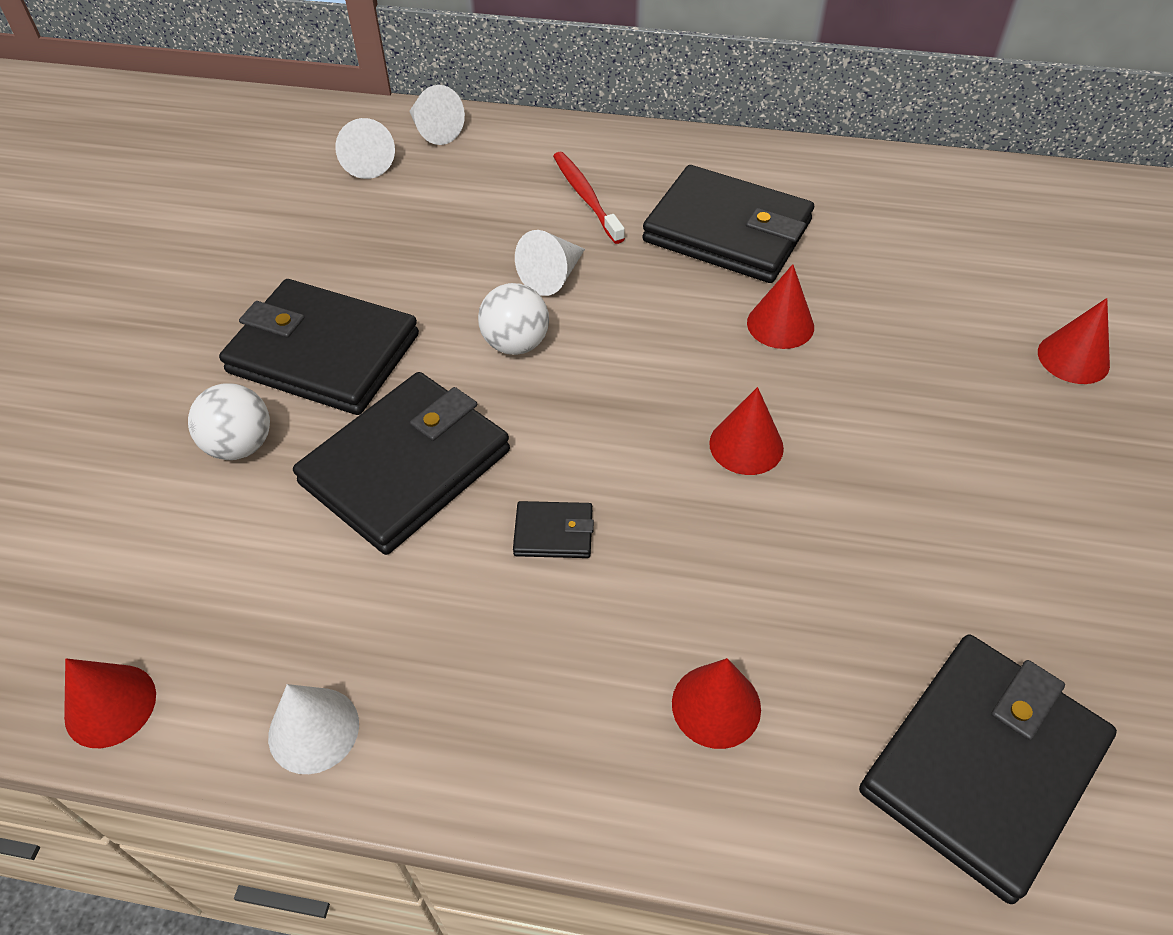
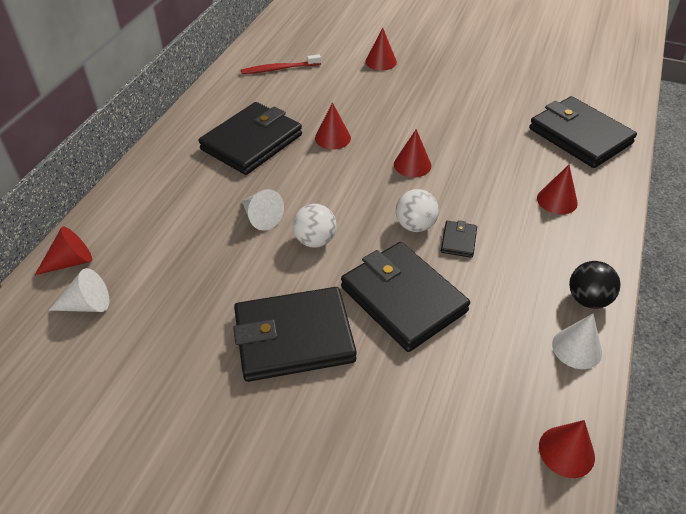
camera: 80 degrees left, 5 degrees down
white ball [188,383,270,460] -> white ball moved to [396,189,439,232]
black wallet [219,279,419,415] -> black wallet turned 45 degrees clockwise [233,287,357,382]
white cone [409,85,465,145] -> red cone [35,227,92,275]
red toothbrush [553,152,625,244] -> red toothbrush moved to [241,54,321,74]
none -> black ball [569,261,620,309]

